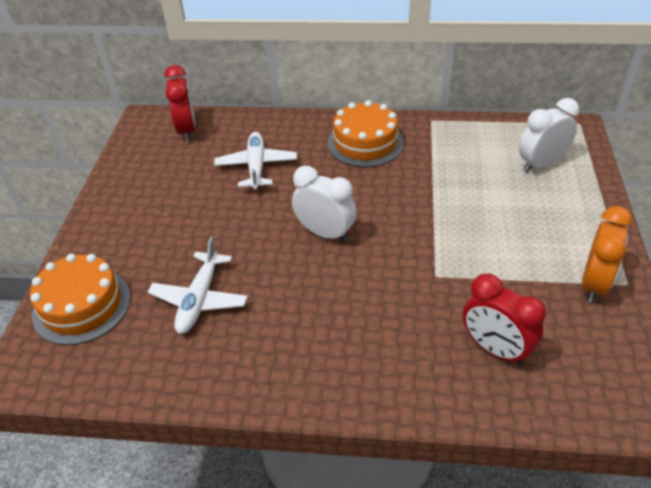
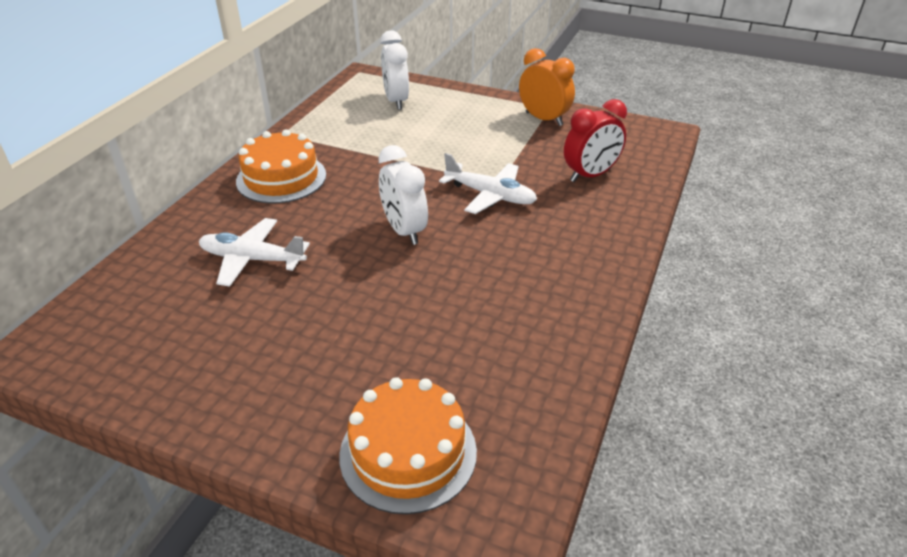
camera: 75 degrees left, 5 degrees down
white plane [148,237,248,334] -> white plane moved to [439,153,537,214]
red clock [164,65,196,141] -> none
white clock [292,166,357,242] -> white clock turned 75 degrees counterclockwise [379,145,428,245]

